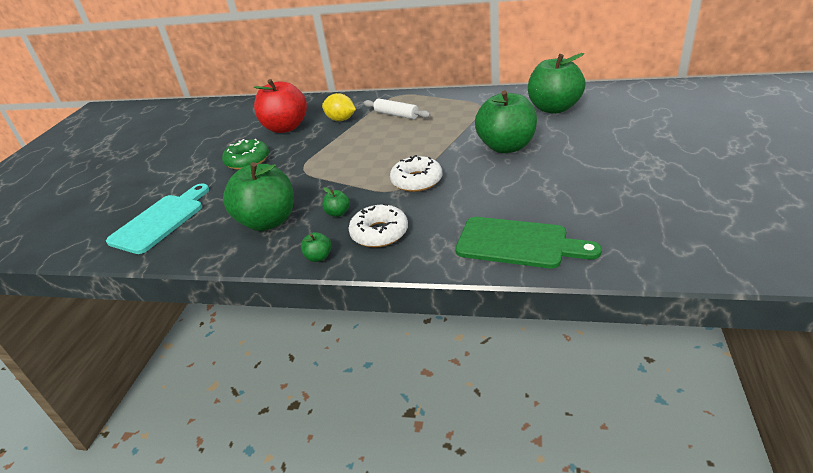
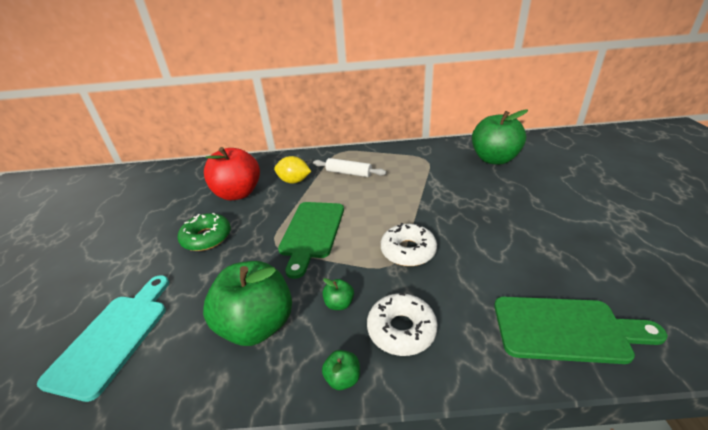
camera: 15 degrees left, 0 degrees up
green apple [475,90,537,153] -> none
none -> green cutting board [278,202,344,279]

